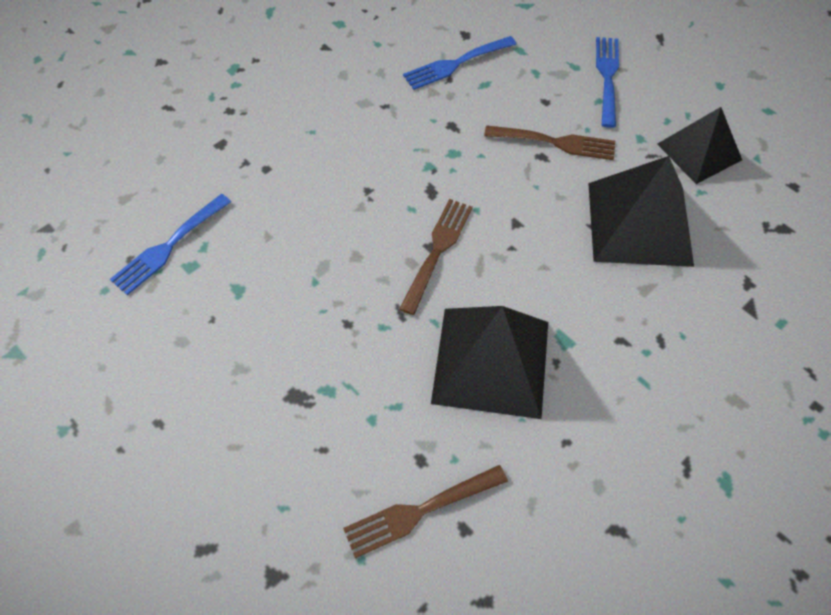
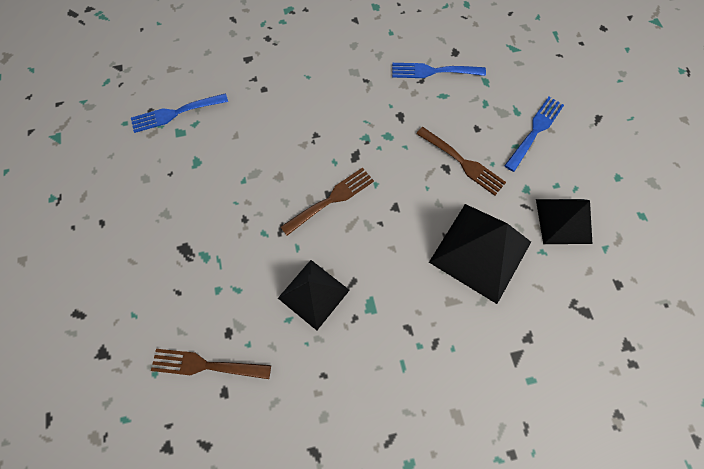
camera: 30 degrees right, 10 degrees up
black pyramid [431,306,548,419] -> black pyramid [278,260,350,330], size x0.65

